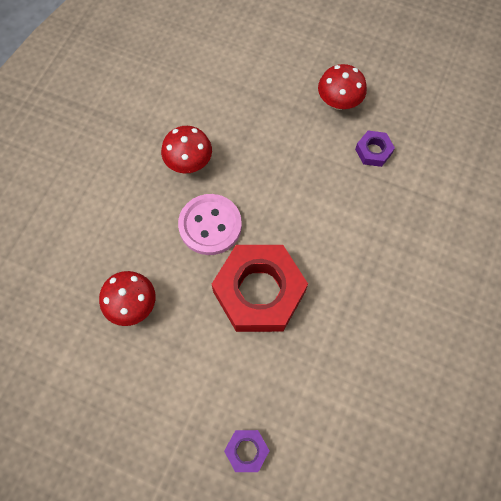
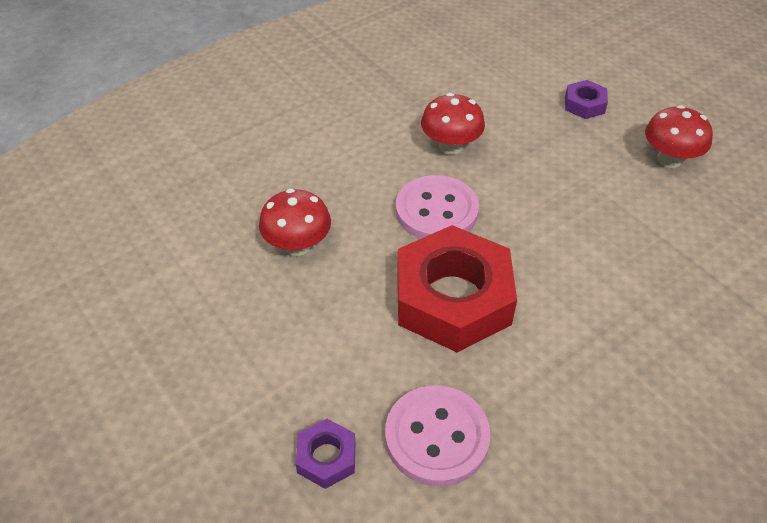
camera: 30 degrees right, 20 degrees down
purple nut [355,131,395,167] -> purple nut moved to [565,80,608,119]
none -> pink button [385,385,490,486]

